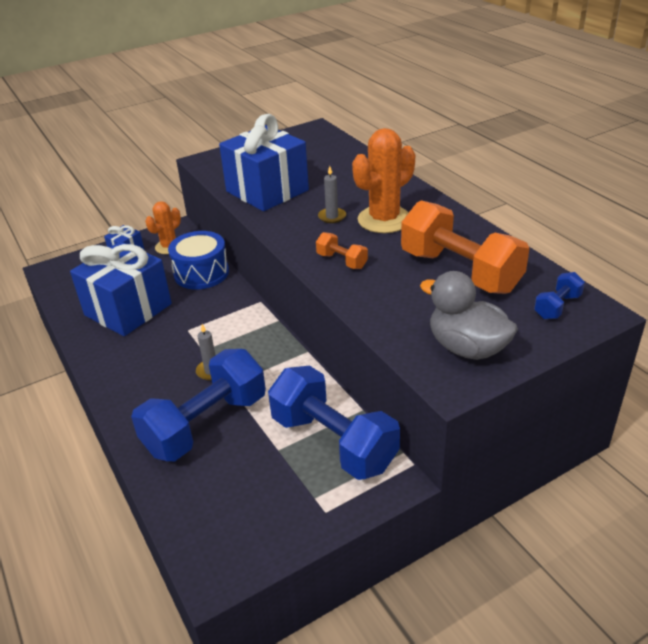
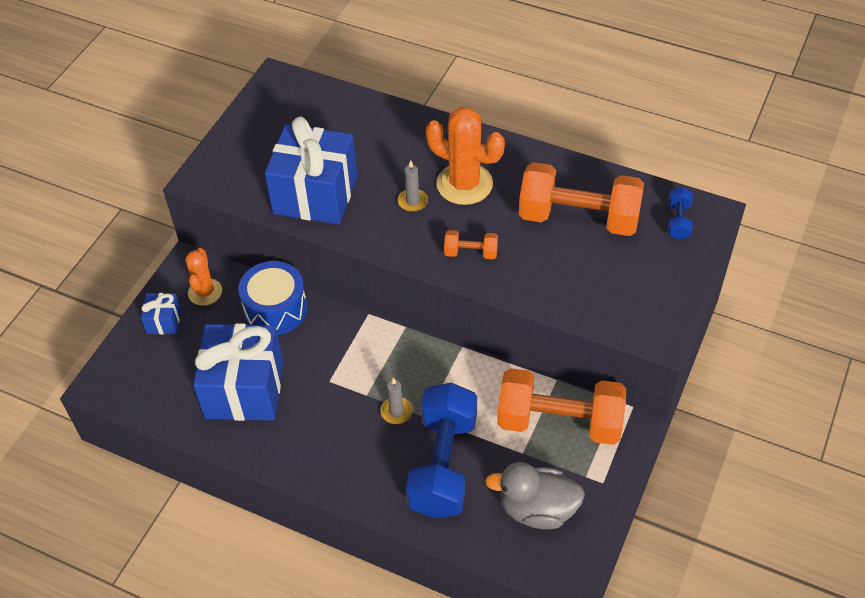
camera: 35 degrees left, 15 degrees up
blue dumbbell [268,366,400,480] -> orange dumbbell [497,368,626,445]
orange cactus [352,128,415,233] -> orange cactus turned 75 degrees counterclockwise [426,107,505,205]
grey duck [420,271,518,360] -> grey duck moved to [485,462,585,529]

